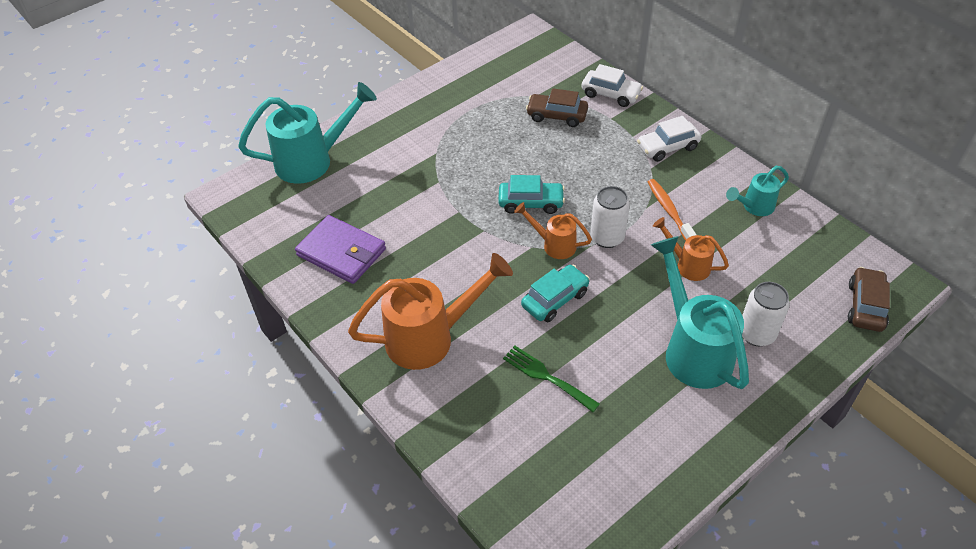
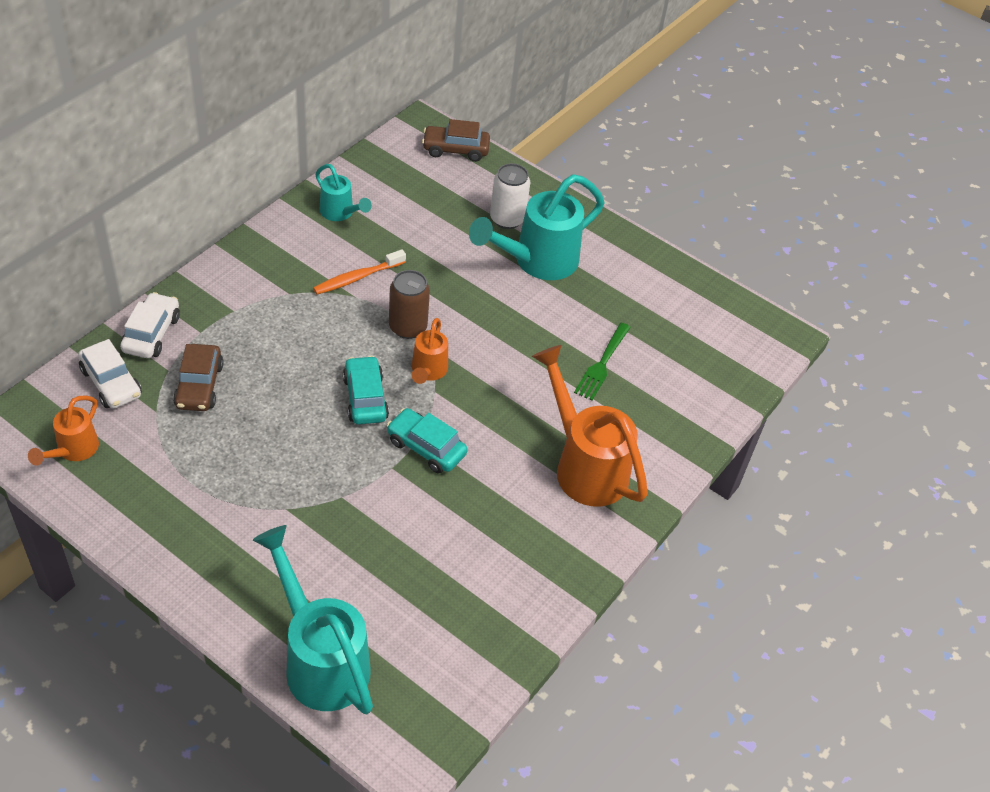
camera: 110 degrees left, 0 degrees up
purple wallet [295,215,386,284] -> none
turquoise car [521,265,590,322] -> turquoise car moved to [387,408,468,474]
white can [590,186,630,248] -> brown can [389,270,430,339]
white car [637,116,701,162] -> white car moved to [78,339,142,409]
orange watering can [653,217,729,281] -> orange watering can moved to [28,395,99,466]

